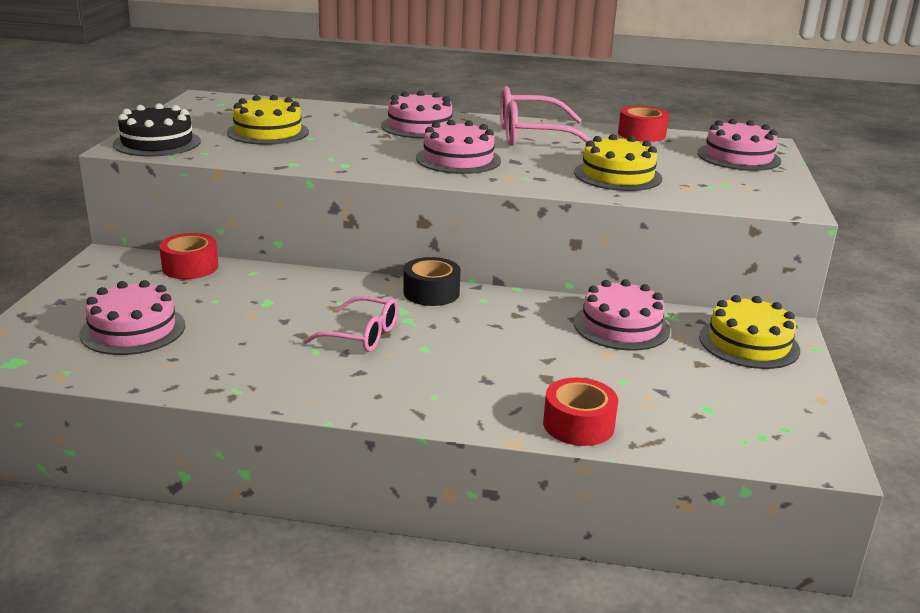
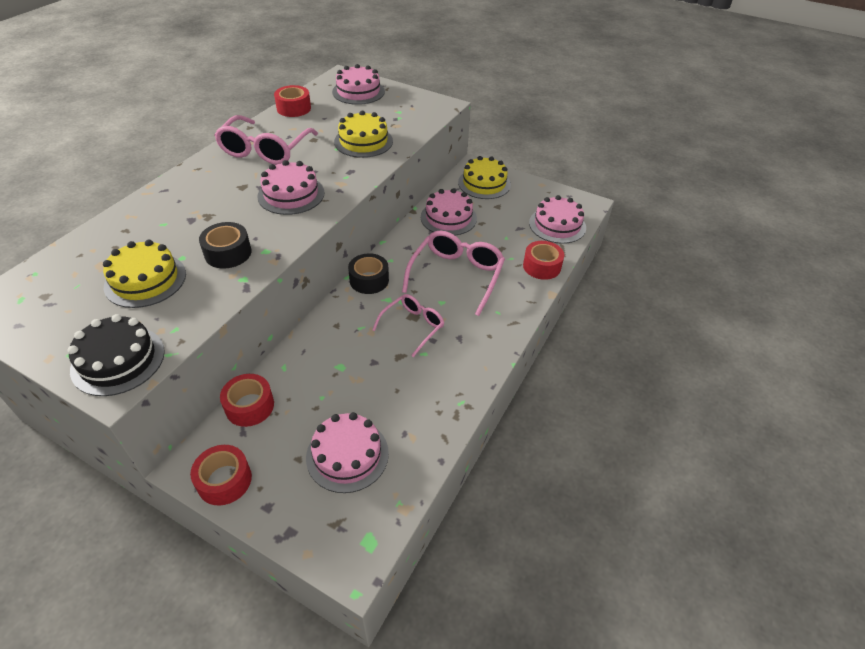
camera: 70 degrees left, 20 degrees up
pink cake [381,91,456,138] -> pink cake moved to [529,195,586,244]
none -> red tape [190,445,252,505]
none -> black tape [199,222,251,268]
none -> pink glasses [402,231,505,316]

